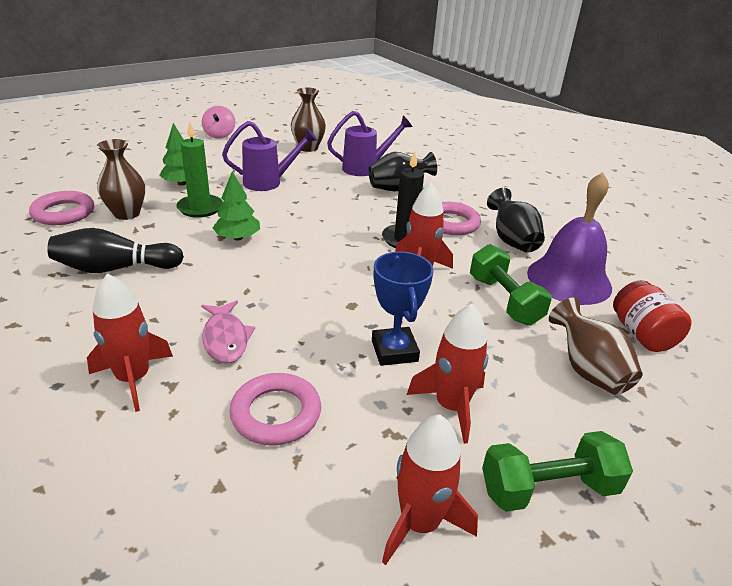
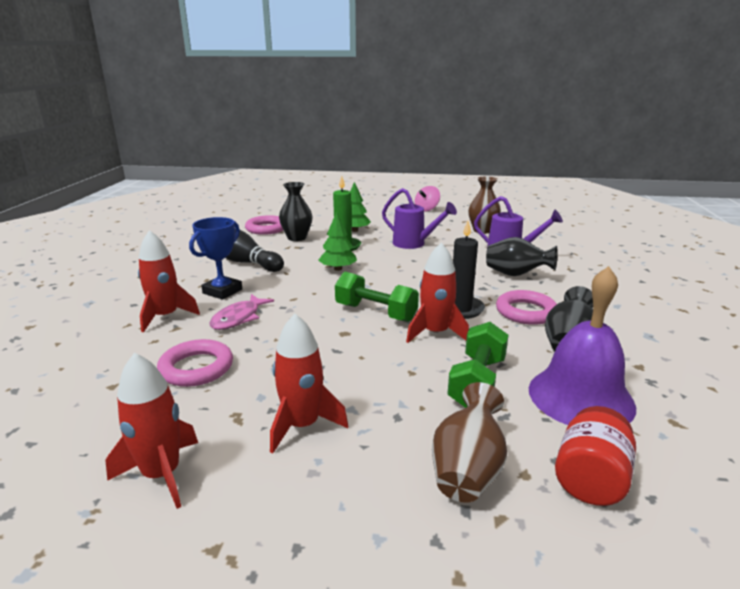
camera: 45 degrees right, 10 degrees down
brown vase [97,139,145,220] -> black vase [279,182,313,241]
blue trophy [372,252,434,366] -> blue trophy moved to [189,217,242,300]
green dumbbell [482,431,633,512] -> green dumbbell moved to [335,272,419,322]

